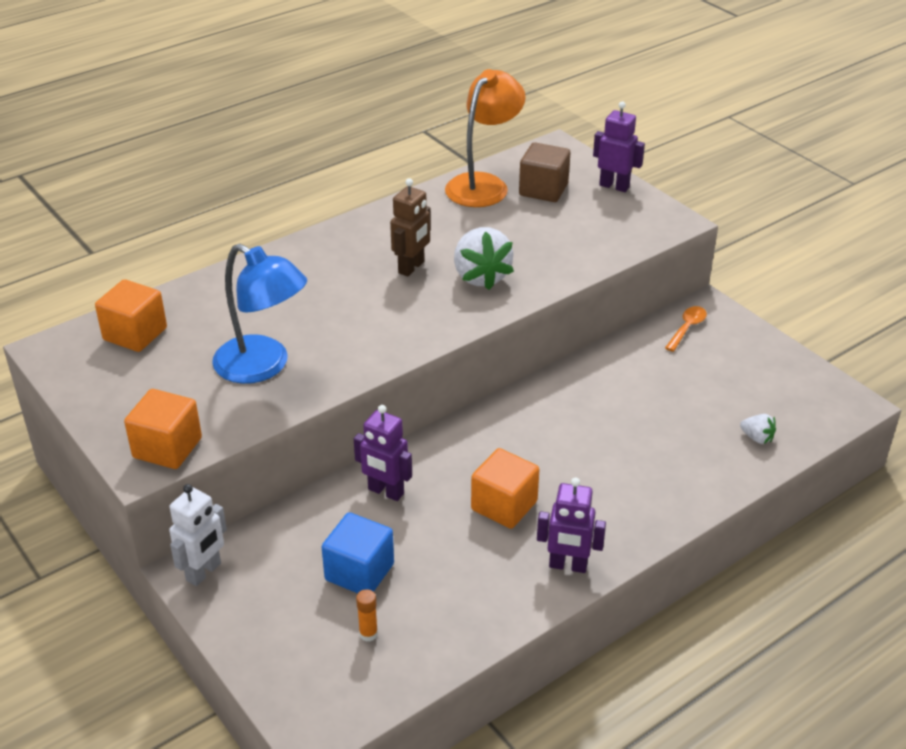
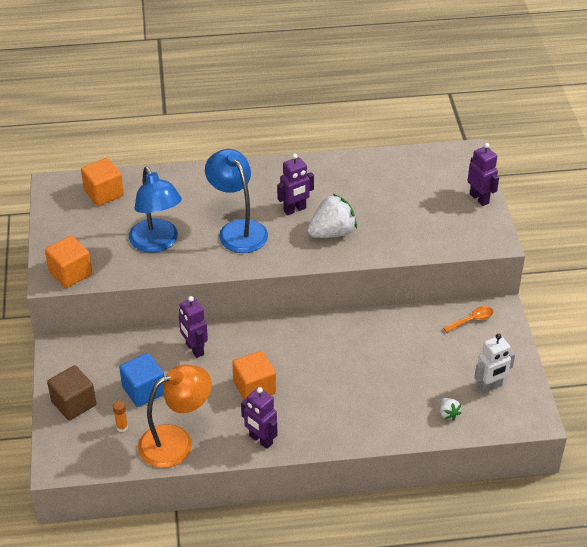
camera: 30 degrees right, 5 degrees up
white robot [169,484,227,586] -> white robot moved to [474,334,515,393]
brown robot [390,178,431,277] -> purple robot [277,154,314,215]
orange lamp [445,69,526,207] -> orange lamp moved to [138,364,212,468]
white strawberry [454,227,514,290] -> white strawberry turned 135 degrees counterclockwise [308,193,357,238]
brown cube [519,142,570,202] -> brown cube moved to [47,365,96,421]
none -> blue lamp [205,149,268,253]

